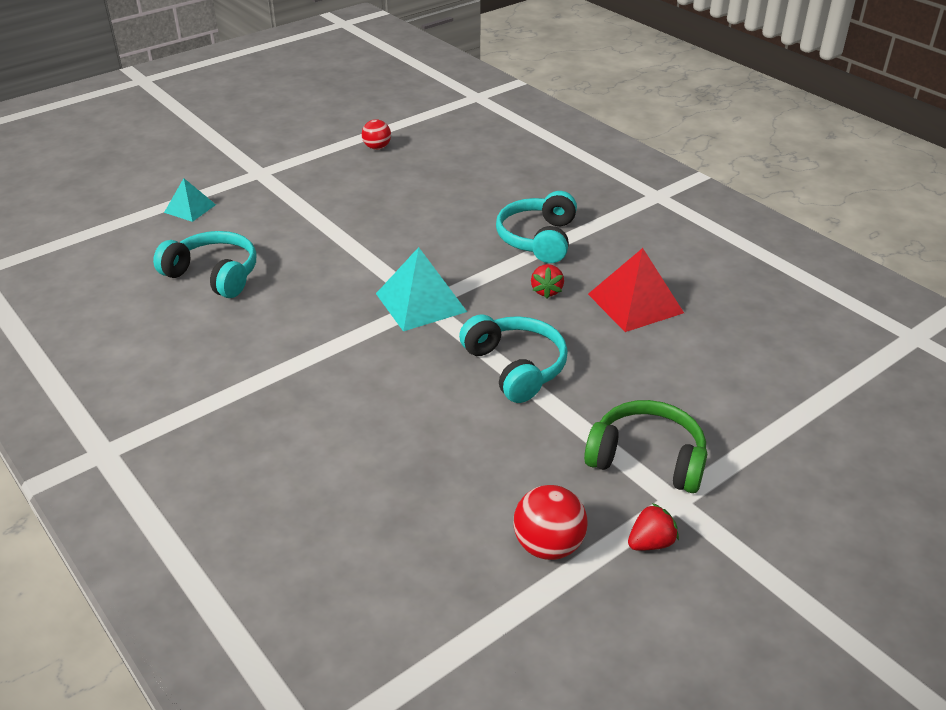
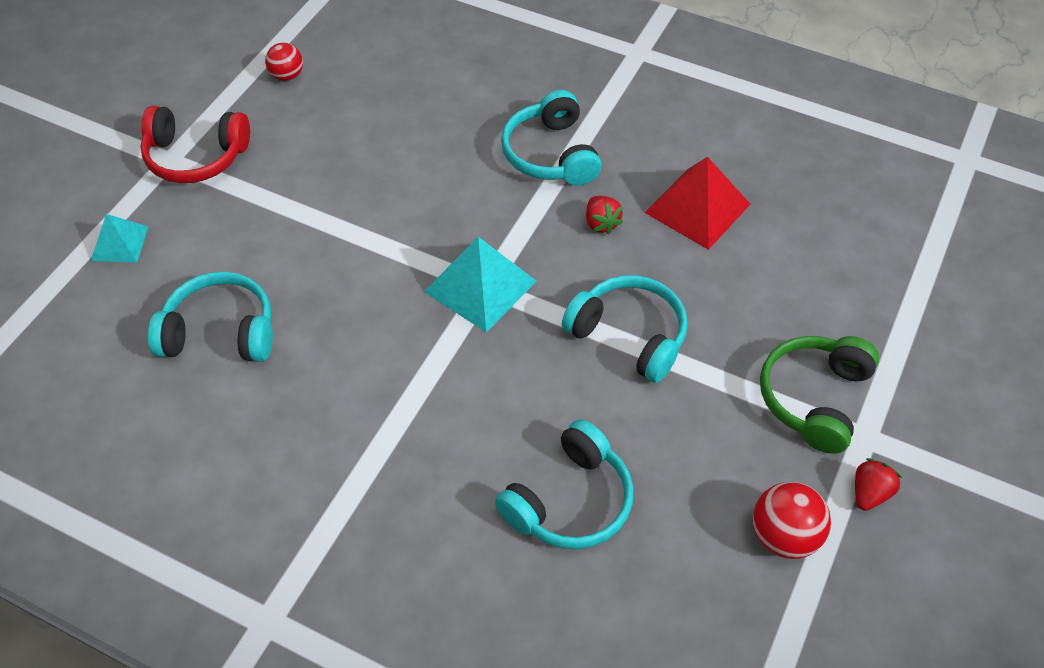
camera: 25 degrees left, 15 degrees up
green headphones [584,400,707,493] -> green headphones turned 60 degrees counterclockwise [760,336,879,454]
none -> red headphones [141,106,250,183]
none -> turquoise headphones [495,419,633,549]

